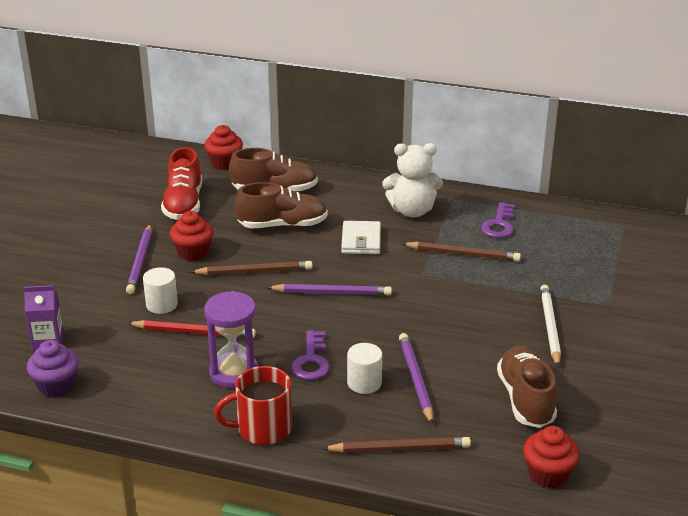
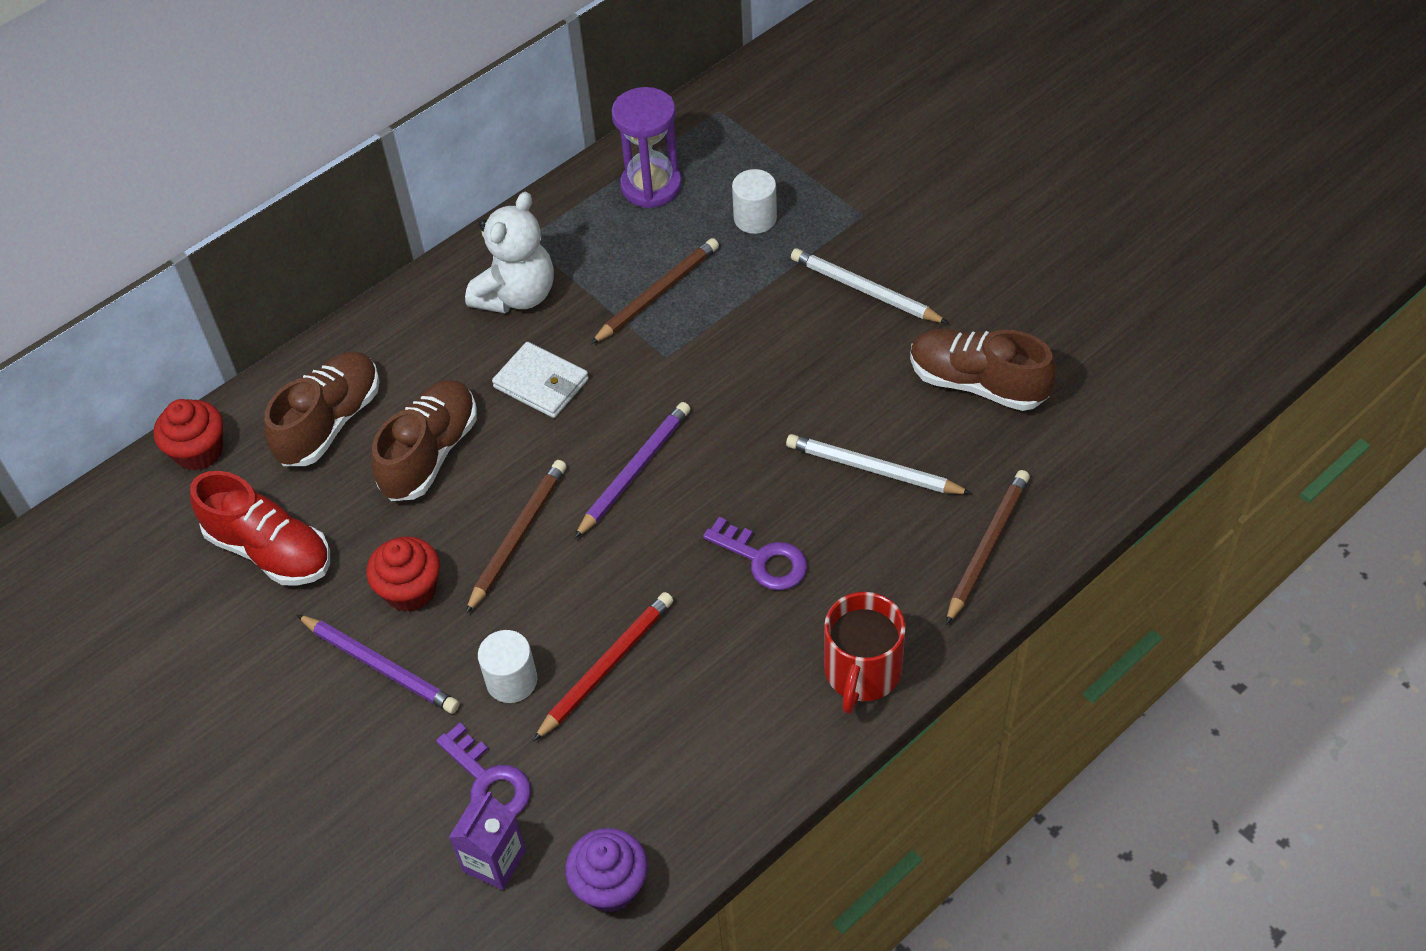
camera: 55 degrees left, 20 degrees up
purple hourglass [204,291,259,389] -> purple hourglass moved to [612,87,682,208]
white cylinder [347,343,382,394] -> white cylinder moved to [732,169,777,234]
purple pencil [399,333,433,425] -> white pencil [786,434,972,494]
purple key [481,202,515,238] -> purple key moved to [436,723,531,815]
red cupcake [523,426,580,488] -> none

